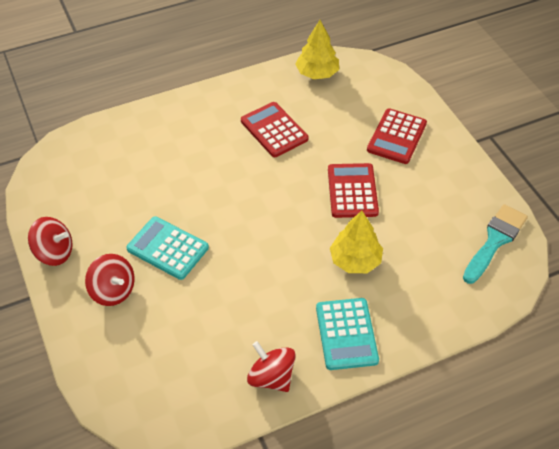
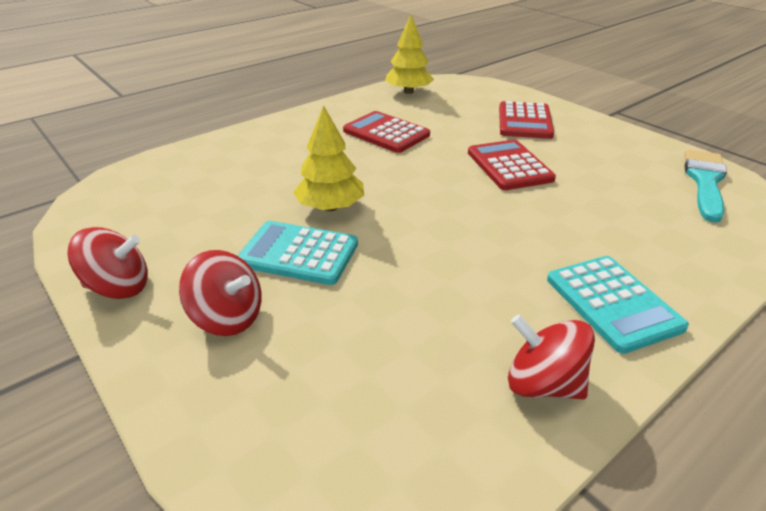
camera: 15 degrees left, 15 degrees down
yellow tree [330,211,383,273] -> yellow tree moved to [293,105,364,211]

